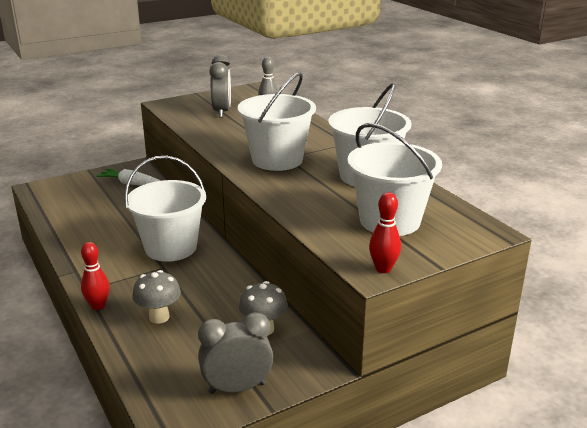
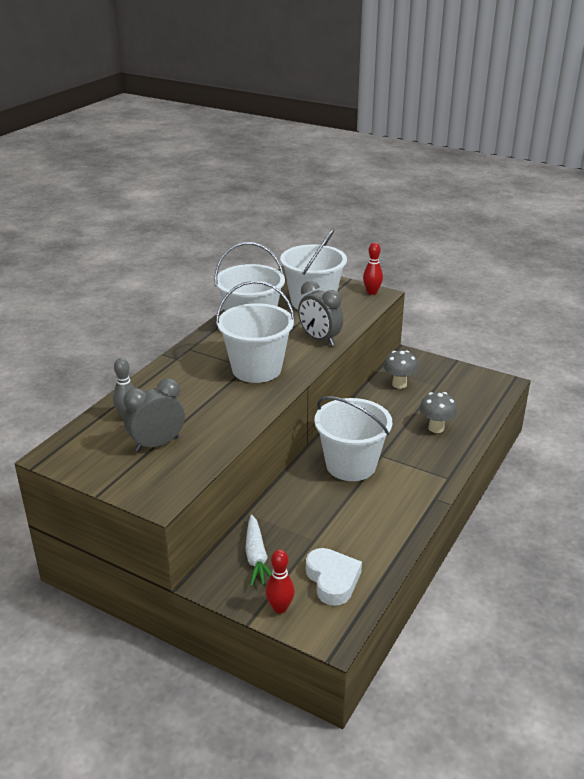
camera: 120 degrees left, 5 degrees up
red bowling pin [81,242,110,310] -> red bowling pin moved to [266,549,295,613]
grey clock [198,312,273,394] -> grey clock moved to [298,281,343,346]
none -> white heart [306,548,362,606]

